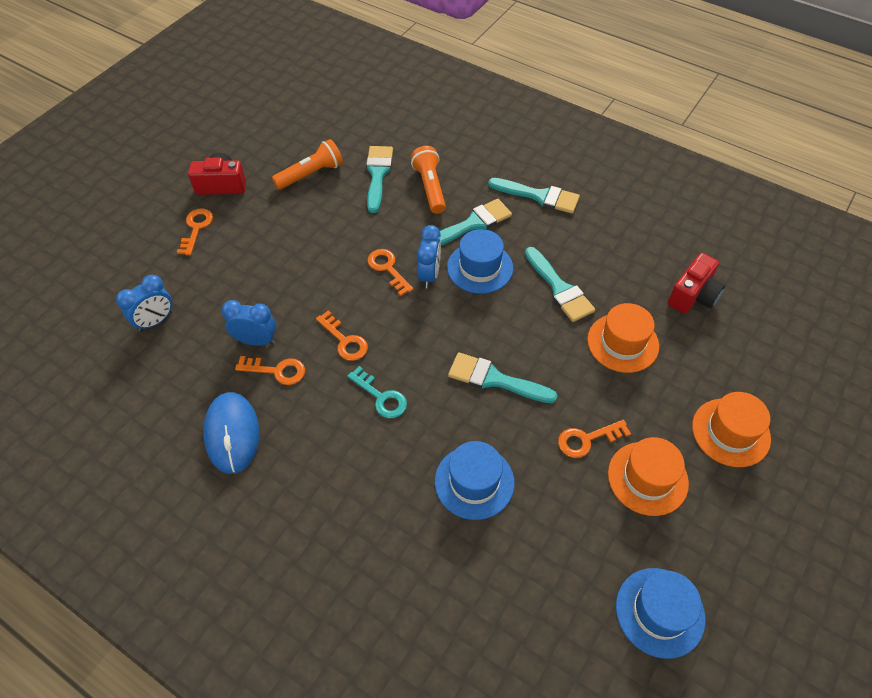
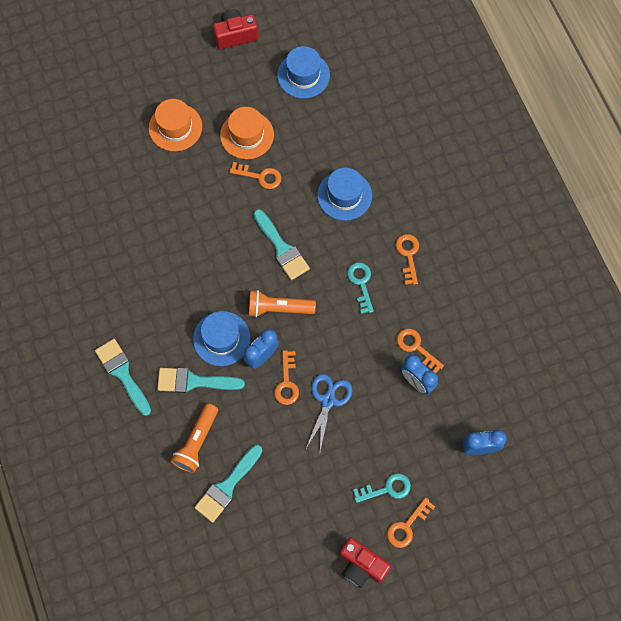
camera: 145 degrees left, 15 degrees up
blue mouse [203,392,259,474] -> none
orange flashlight [272,139,343,190] -> orange flashlight moved to [249,290,316,317]
orange key [316,310,368,361] -> orange key moved to [395,234,419,285]
turquoise brush [525,247,595,322] -> none
orange hat [587,303,659,373] -> none
red camera [668,253,725,314] -> red camera moved to [213,9,258,49]
none -> blue scissors [305,374,352,451]
none -> turquoise key [353,473,411,503]

